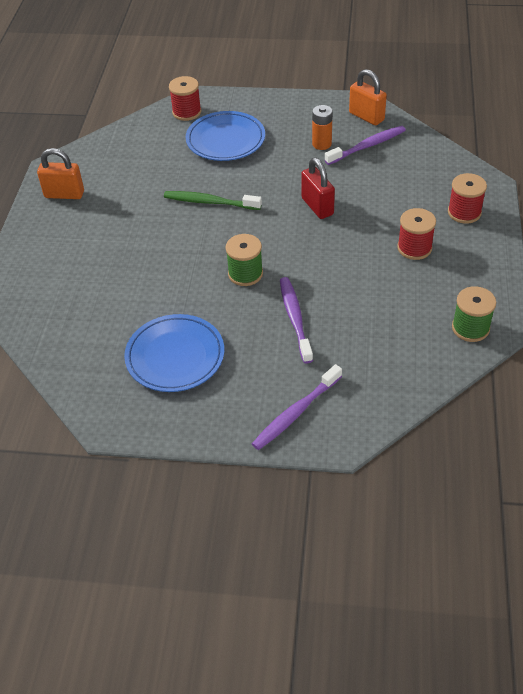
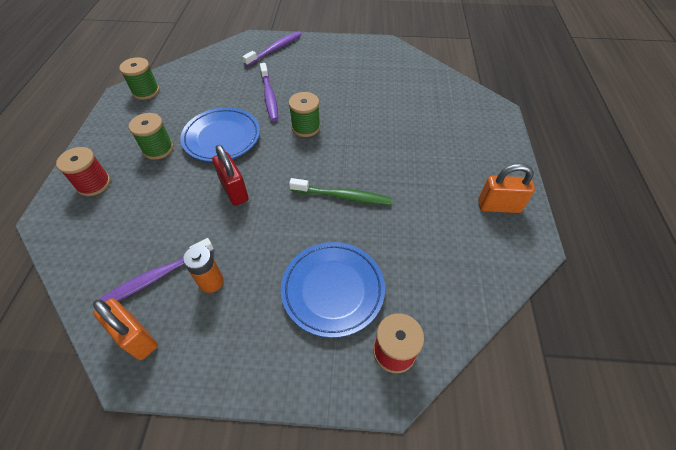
camera: 175 degrees right, 5 degrees up
blue plate [124,314,224,392] -> blue plate moved to [180,107,260,162]
red spool [397,208,436,260] -> green spool [129,113,174,160]

